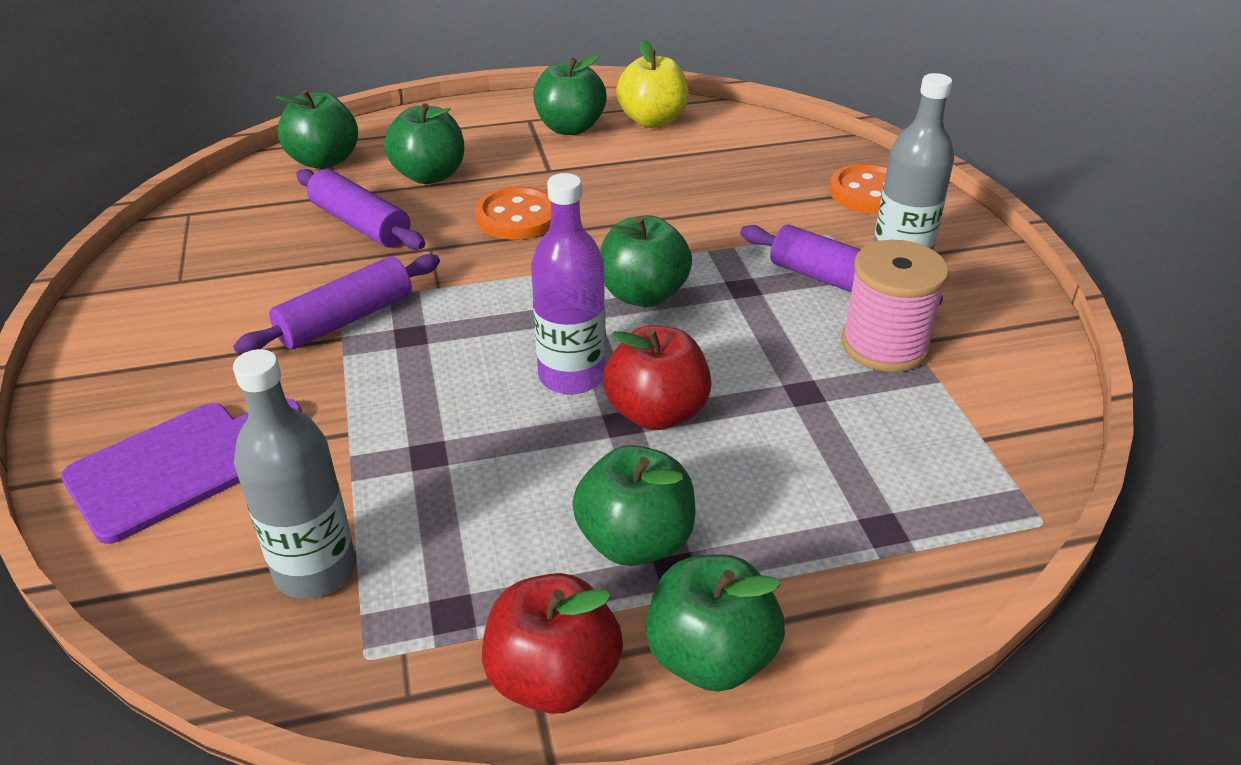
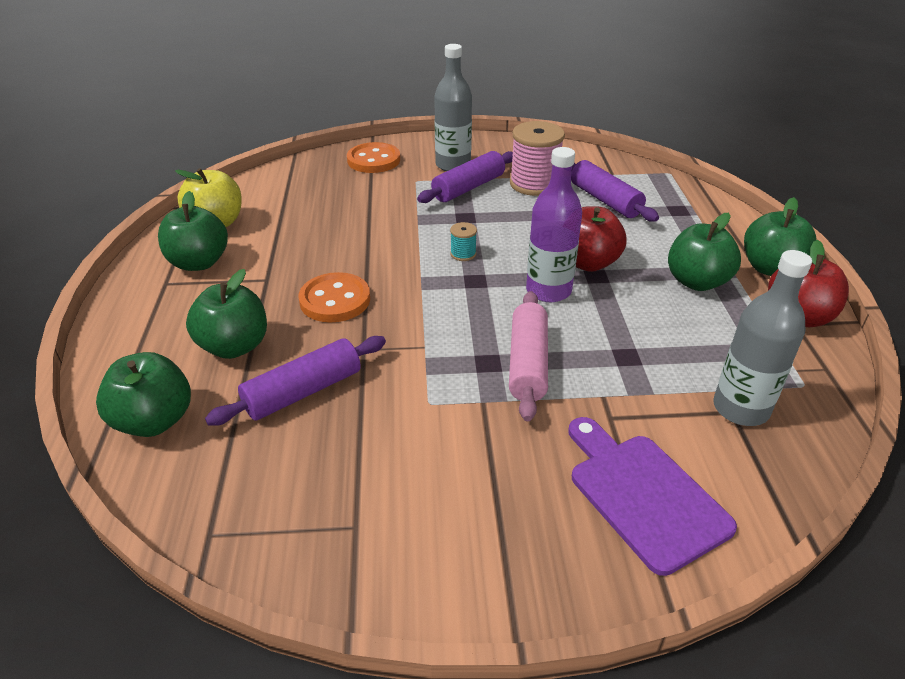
camera: 80 degrees left, 0 degrees up
purple rolling pin [233,254,440,354] -> purple rolling pin moved to [571,160,659,222]
green apple [600,215,692,307] -> turquoise spool [450,222,477,261]
none -> pink rolling pin [509,291,548,421]

